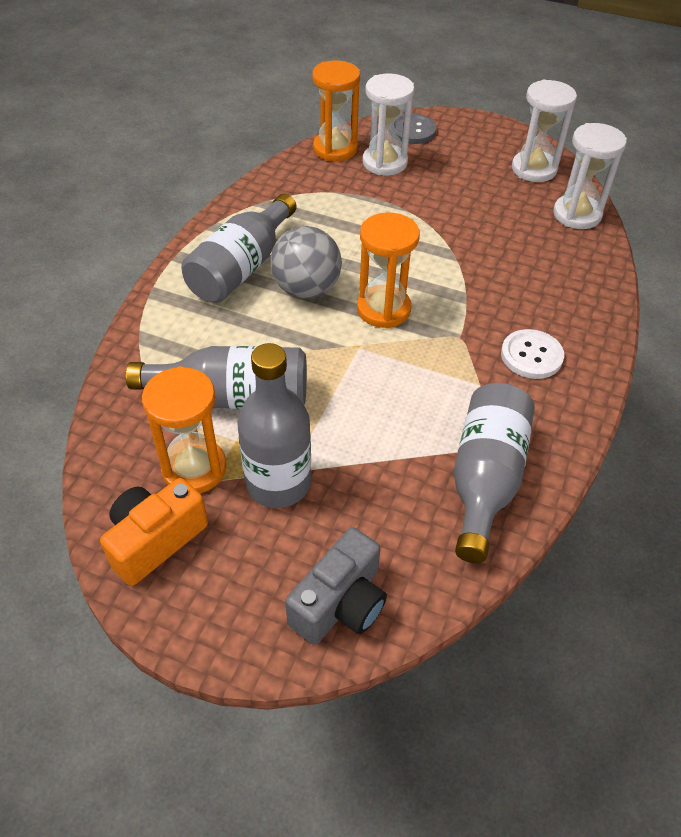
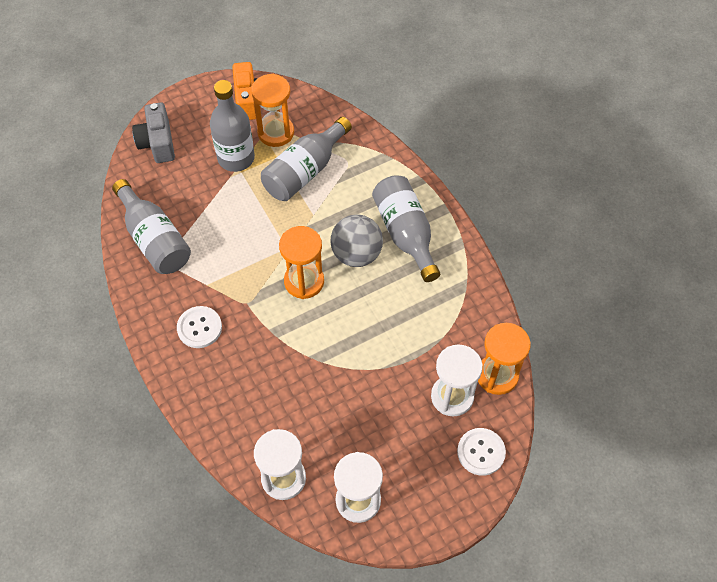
camera: 130 degrees right, 10 degrees up
grey button [391,113,436,144] -> white button [457,428,506,476]

